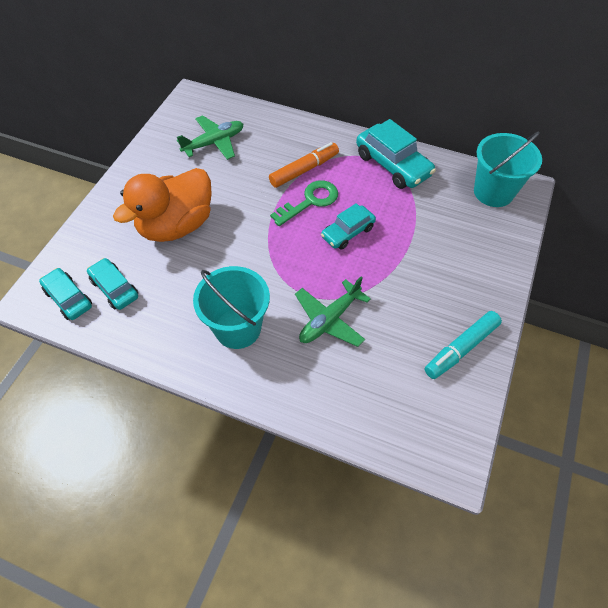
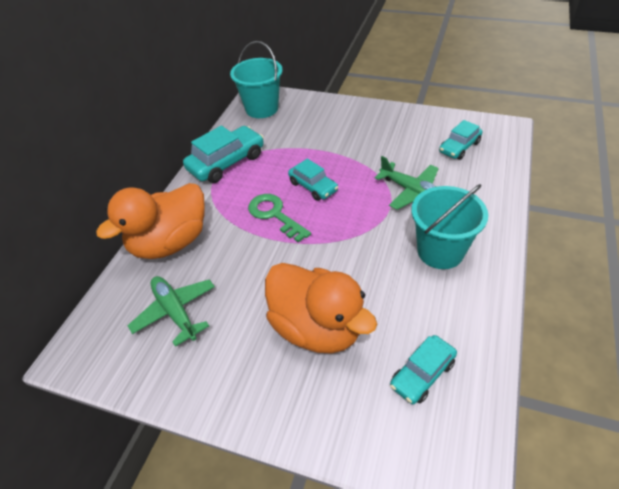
camera: 90 degrees left, 10 degrees down
turquoise car [39,268,92,320] -> turquoise car moved to [439,120,482,160]
orange marker [269,142,339,188] -> none
turquoise marker [424,311,502,379] -> none
none -> orange duck [96,183,205,259]

